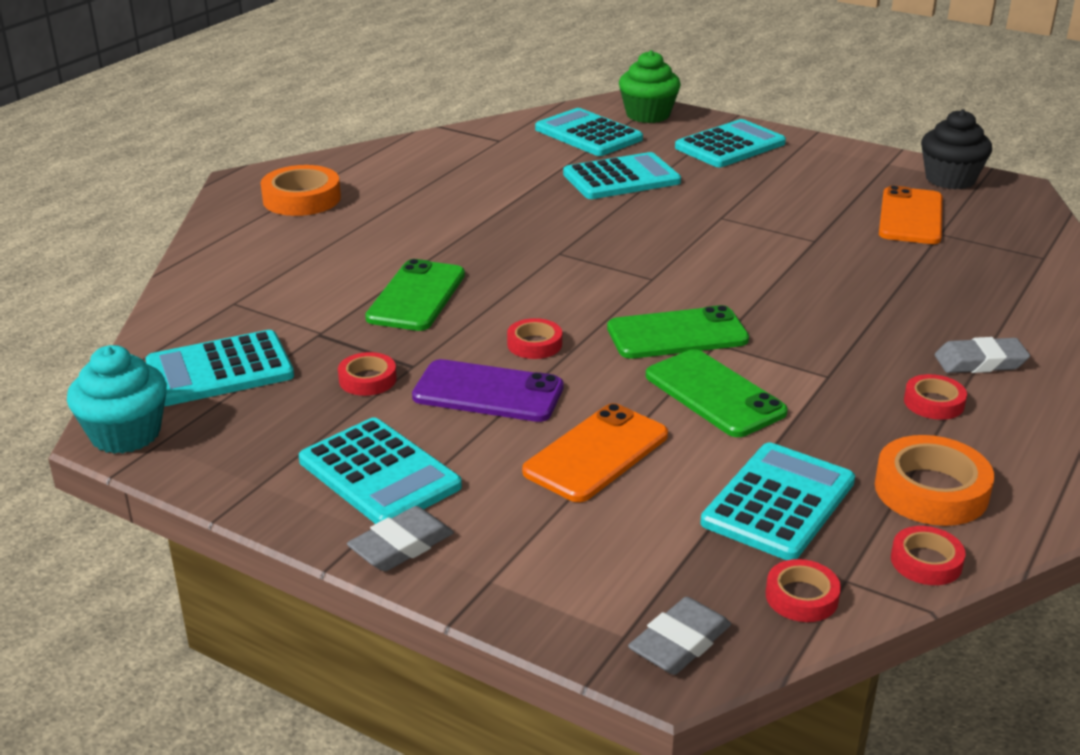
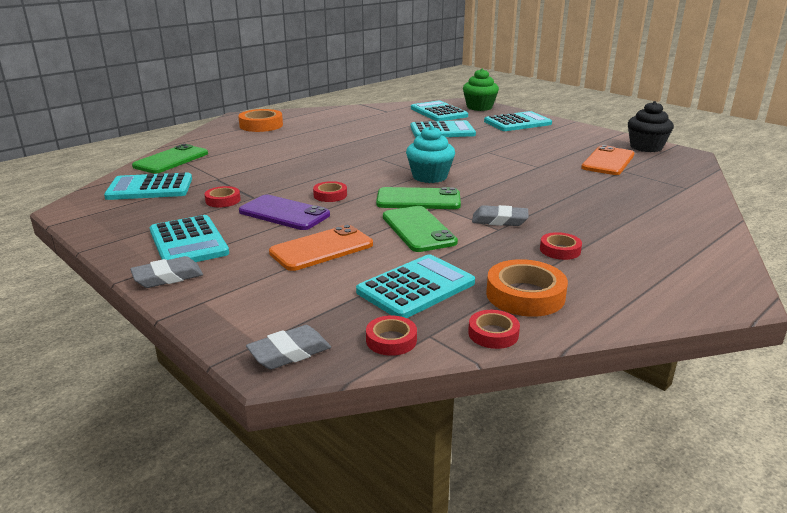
camera: 15 degrees right, 5 degrees down
turquoise cupcake [67,345,167,454] -> turquoise cupcake moved to [406,126,455,183]
green phone [365,259,465,331] -> green phone moved to [132,144,208,173]
grey eraser [935,337,1030,373] -> grey eraser moved to [472,205,528,226]

